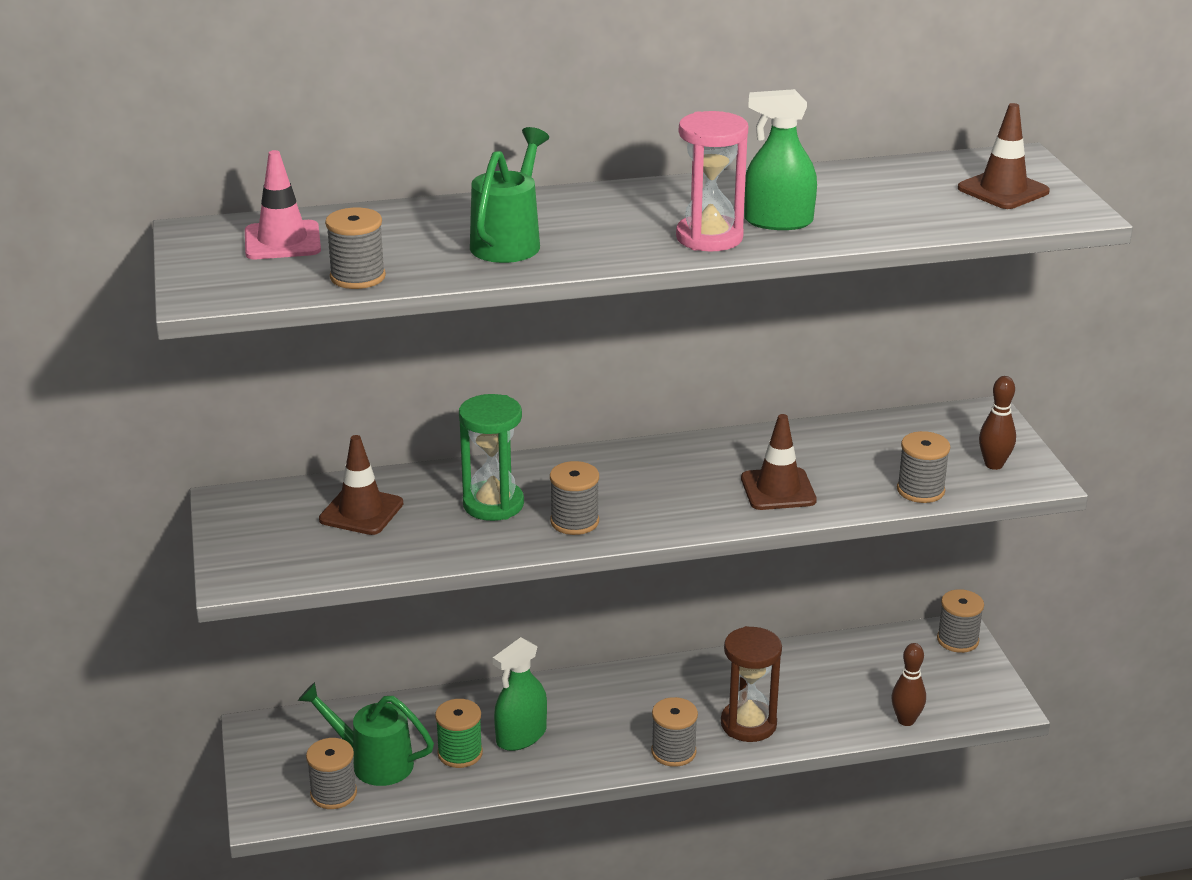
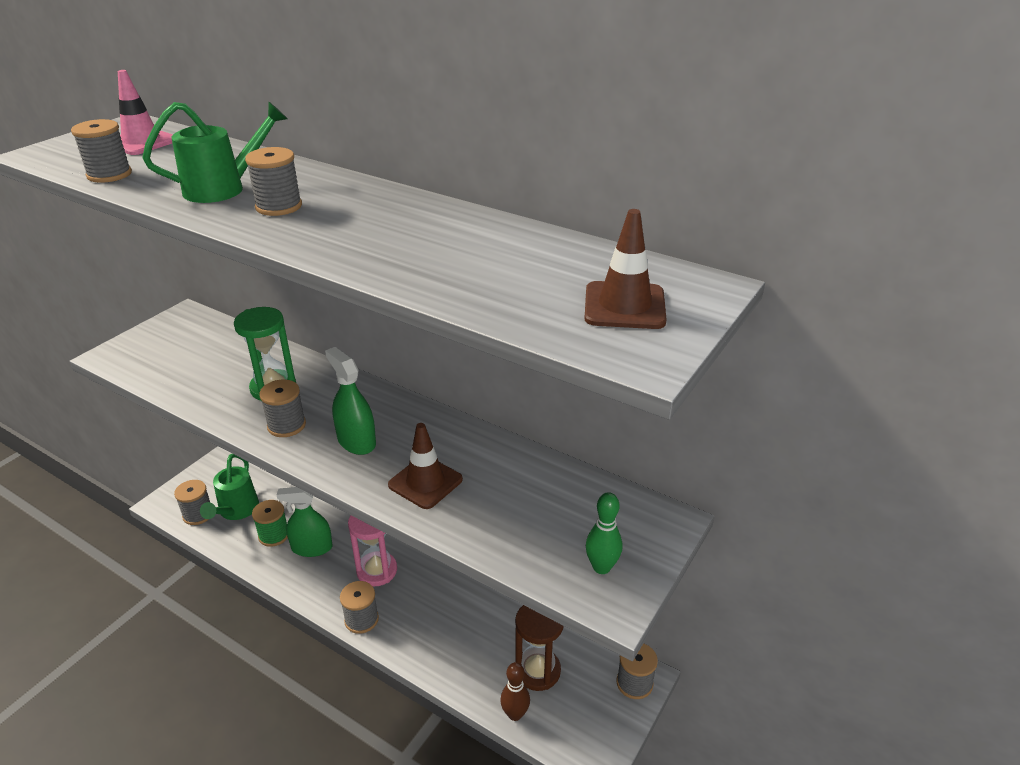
camera: 45 degrees right, 5 degrees up
green watering can [298,682,434,786] -> green watering can turned 150 degrees counterclockwise [200,454,259,520]
brown traffic cone [319,435,403,535] -> none
pink hourglass [676,111,748,252] -> pink hourglass moved to [348,515,397,586]
brown hourglass [721,626,782,742] -> brown hourglass moved to [515,605,564,691]
green spray bottle [744,89,817,230] -> green spray bottle moved to [325,347,376,455]
grey spool [897,431,950,503] -> grey spool moved to [245,147,302,216]
brown bowling pin [979,376,1016,470] -> green bowling pin [586,492,622,574]

